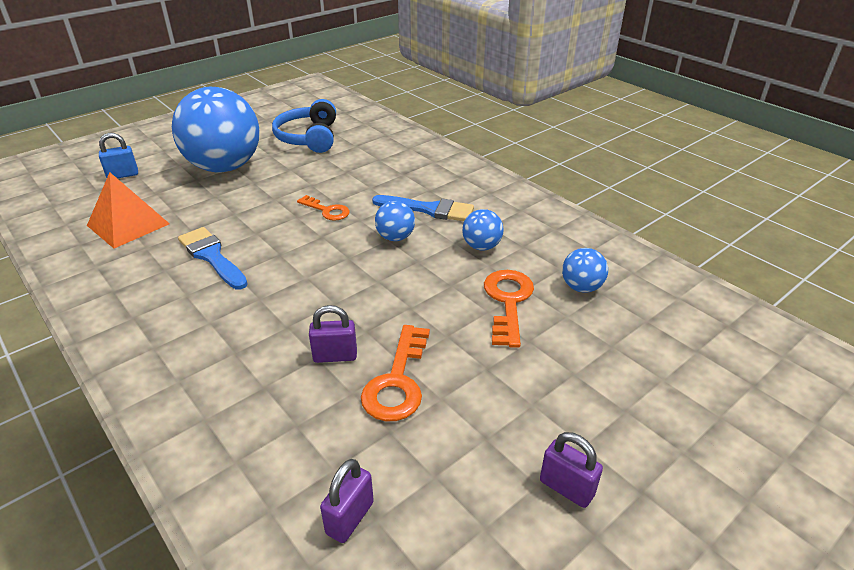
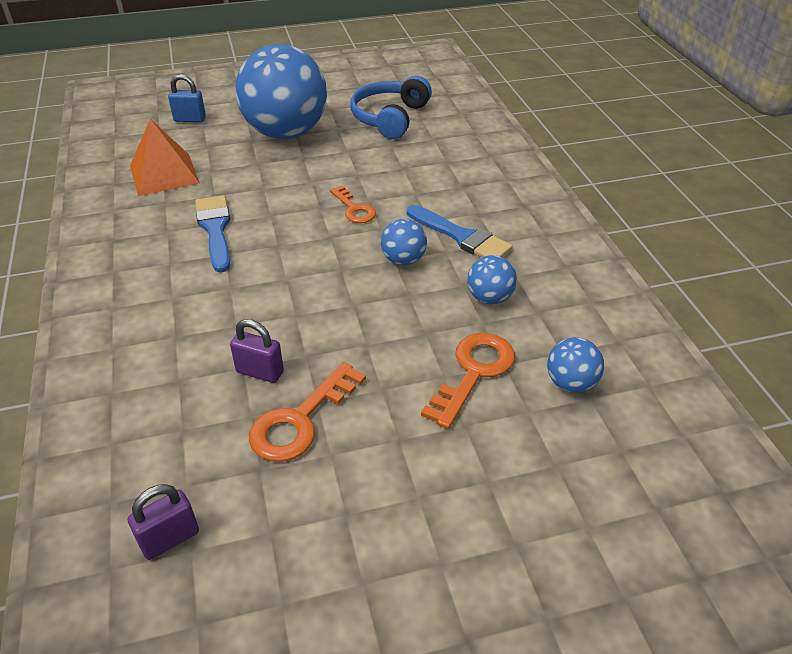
camera: 25 degrees right, 5 degrees up
purple padlock [540,432,603,508] -> none

